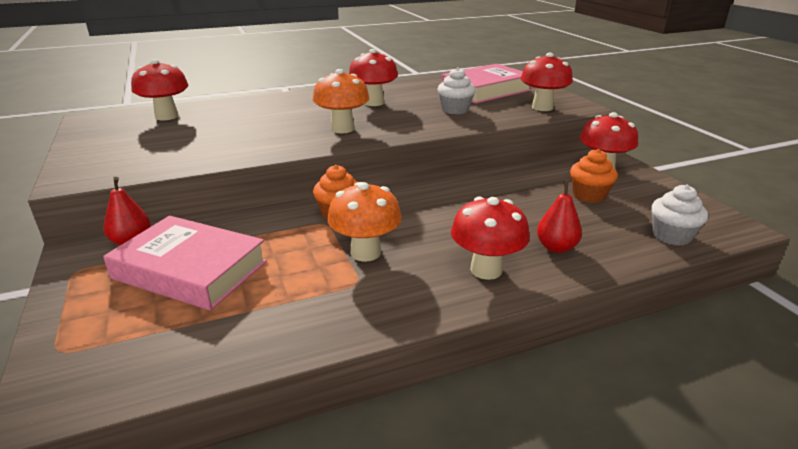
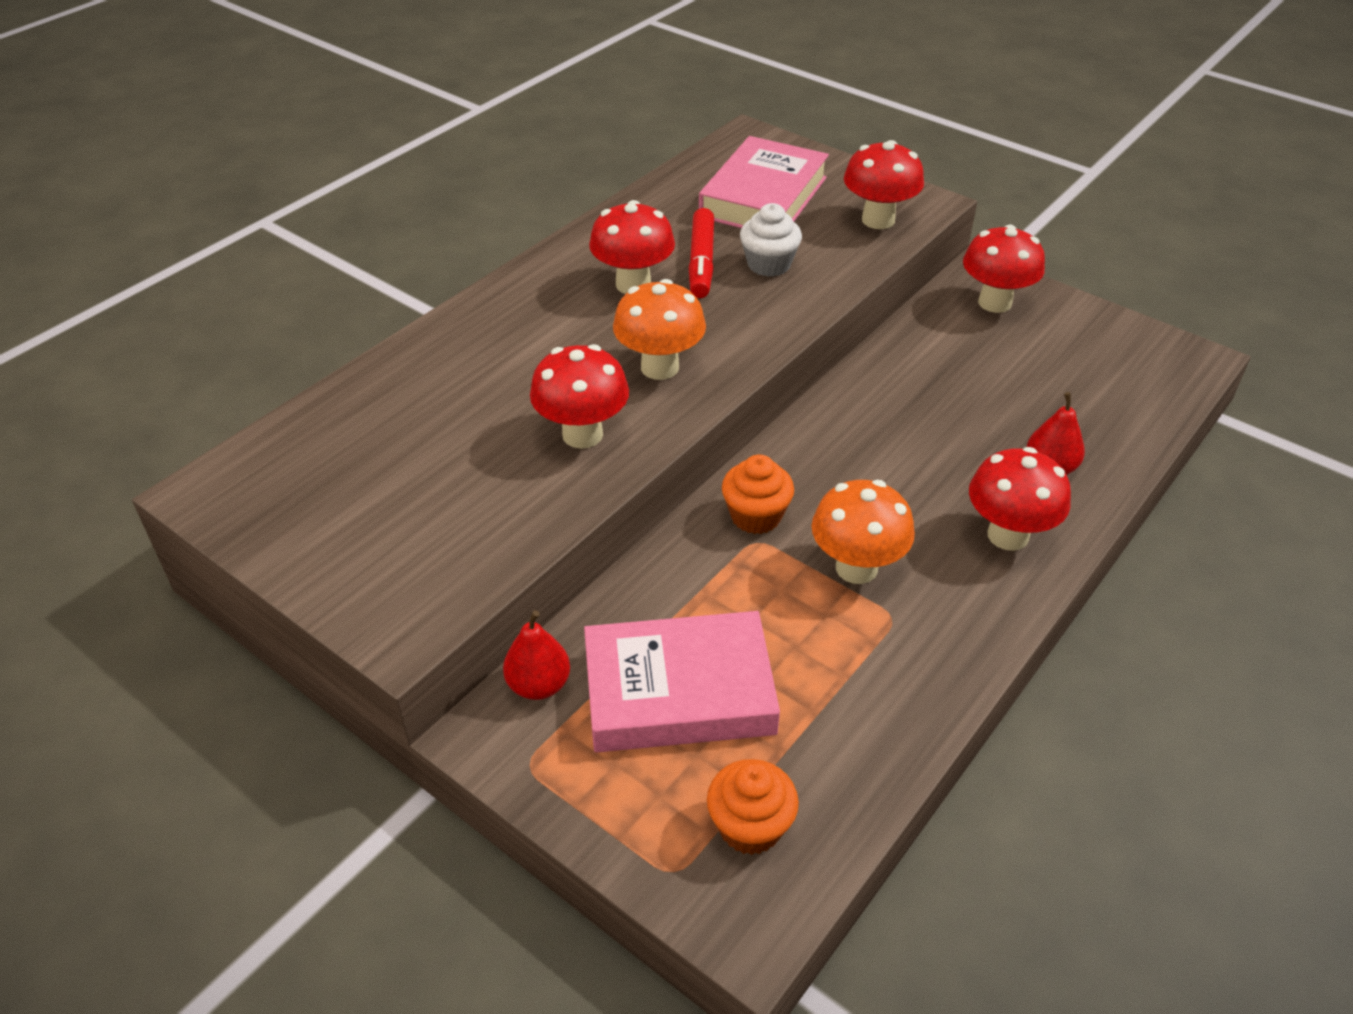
camera: 30 degrees left, 15 degrees up
red mushroom [131,59,188,120] -> red mushroom moved to [530,344,629,449]
orange cupcake [570,149,618,203] -> orange cupcake moved to [707,759,799,855]
white cupcake [651,185,708,246] -> none
none -> red marker [688,208,714,298]

